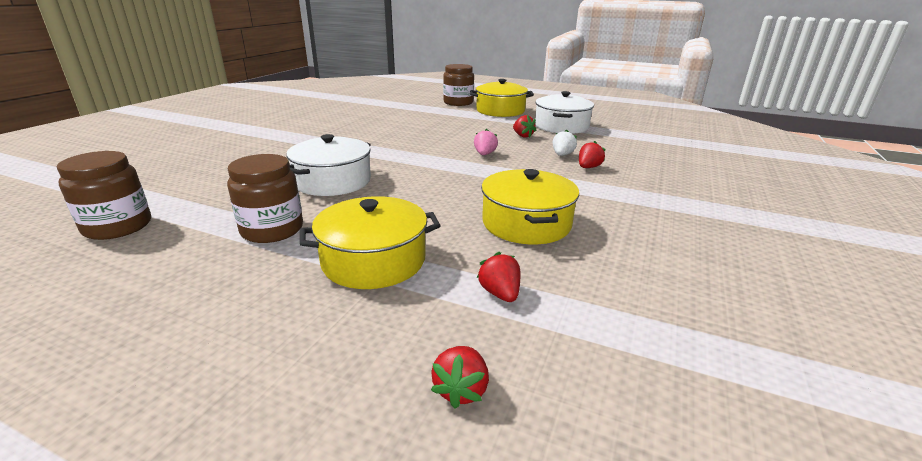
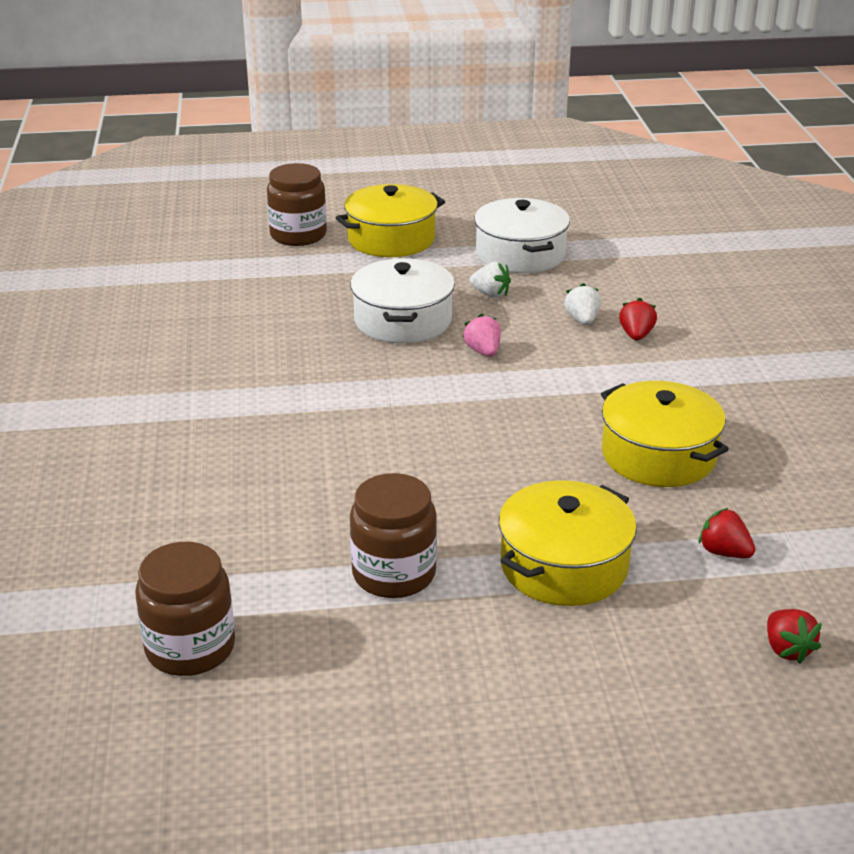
camera: 30 degrees left, 5 degrees up
white pot [286,134,371,196] -> white pot moved to [350,258,455,343]
red strawberry [513,115,537,138] -> white strawberry [469,262,511,297]

